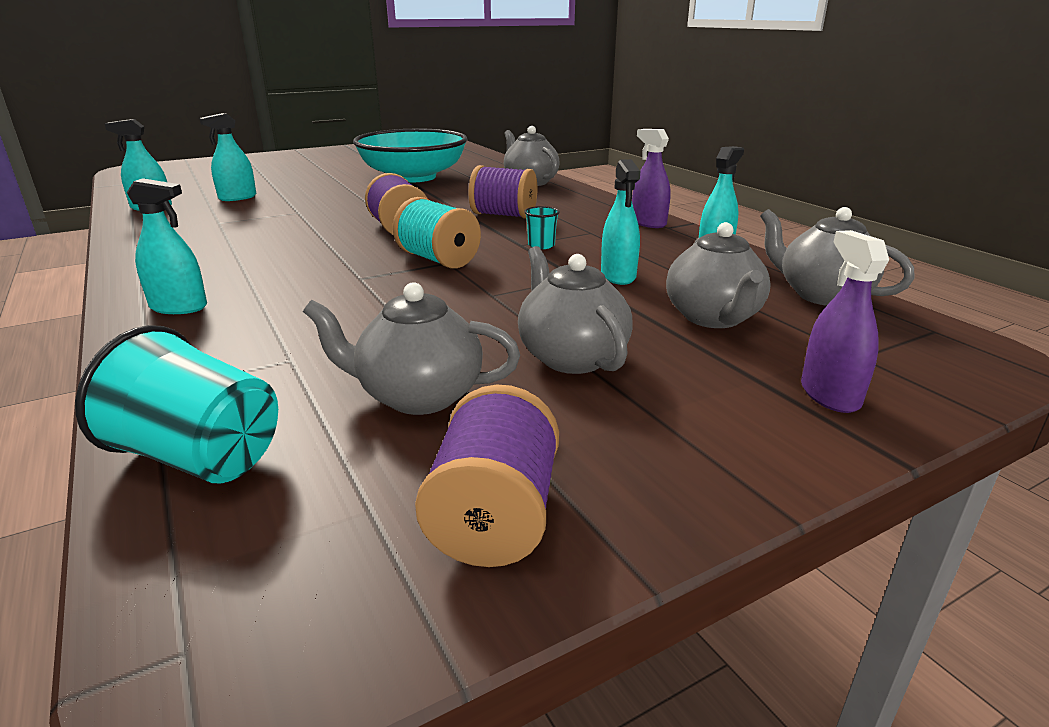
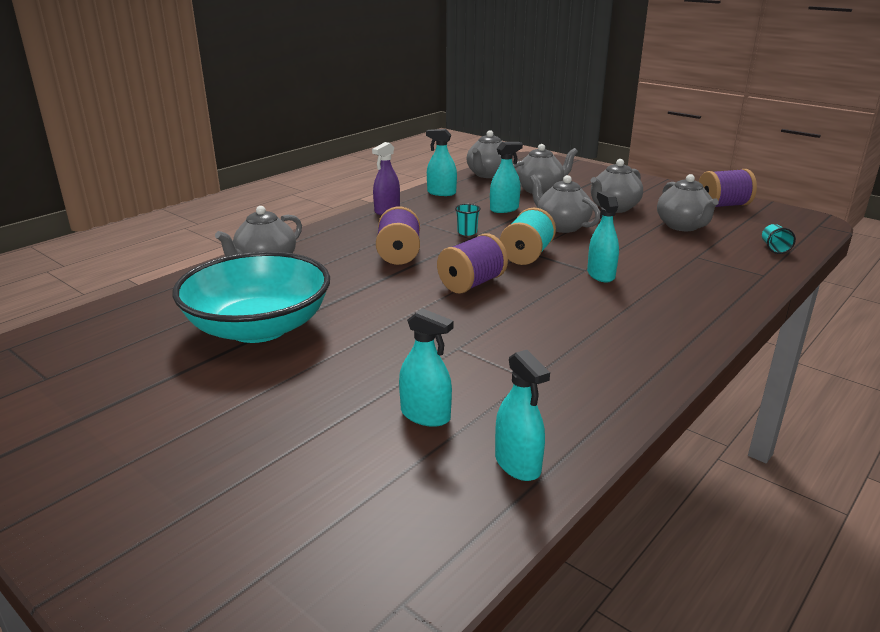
camera: 110 degrees left, 0 degrees up
turquoise cup [75,325,278,483] -> turquoise cup [762,224,796,254], size x0.50
turquoise spray bottle [127,178,207,314] -> turquoise spray bottle moved to [587,191,619,282]
purple spray bottle [801,230,889,413] -> none
none -> grey teapot [530,174,600,233]

